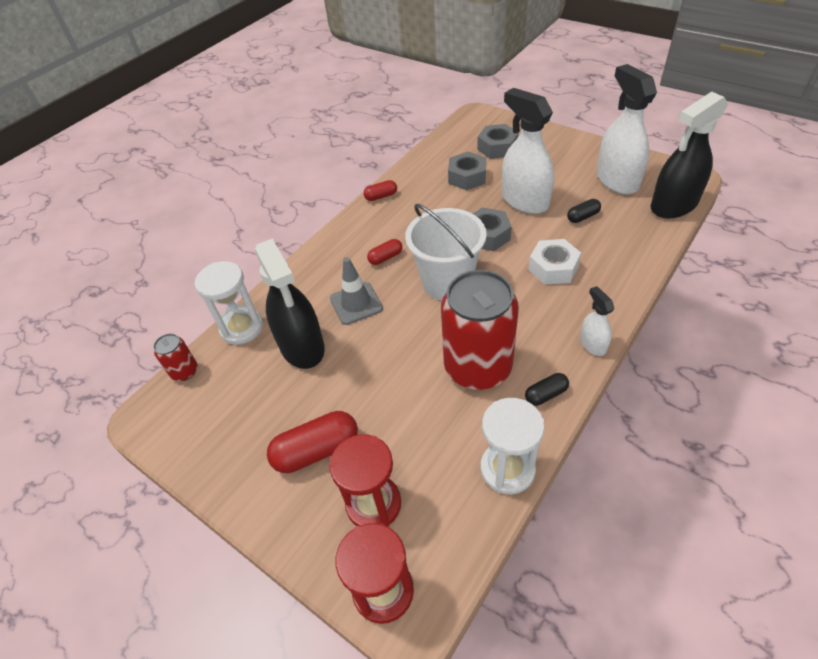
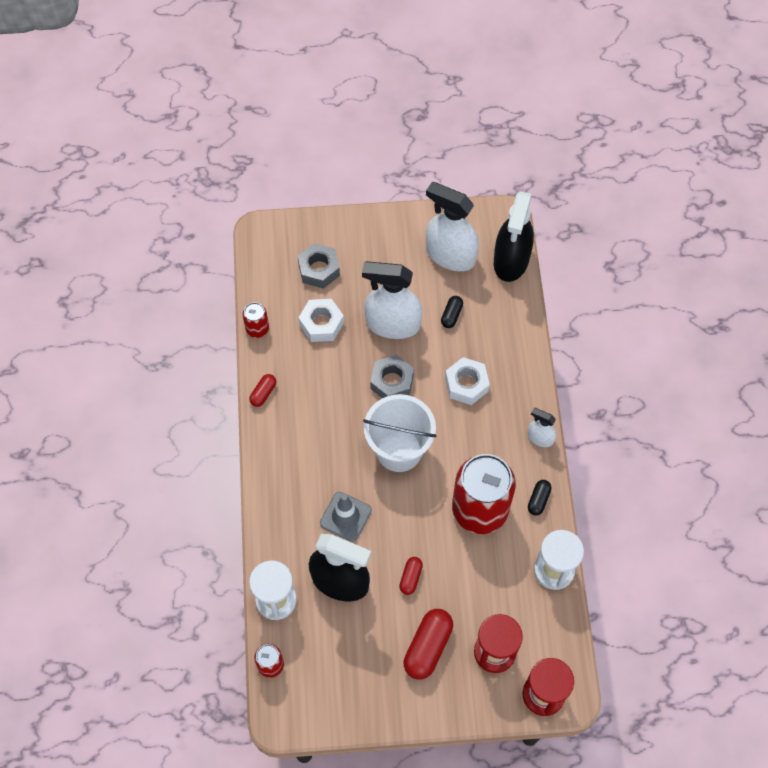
camera: 45 degrees left, 15 degrees up
red capsule [367,239,402,265] -> red capsule moved to [399,557,423,595]
grey nut [448,151,486,190] -> white nut [298,299,344,342]
none -> red can [243,302,269,338]

